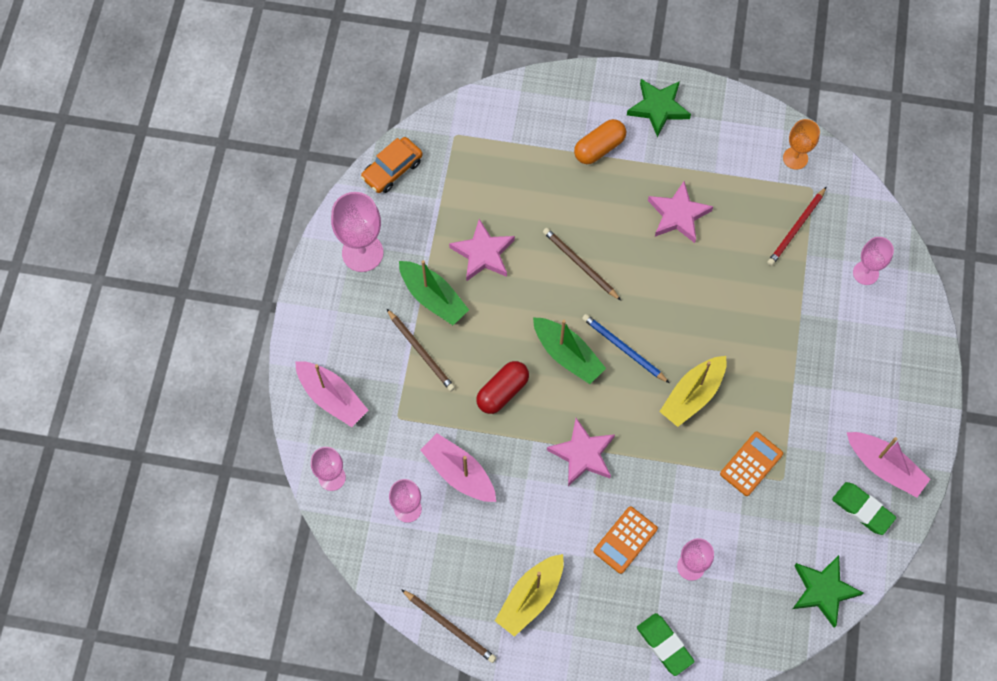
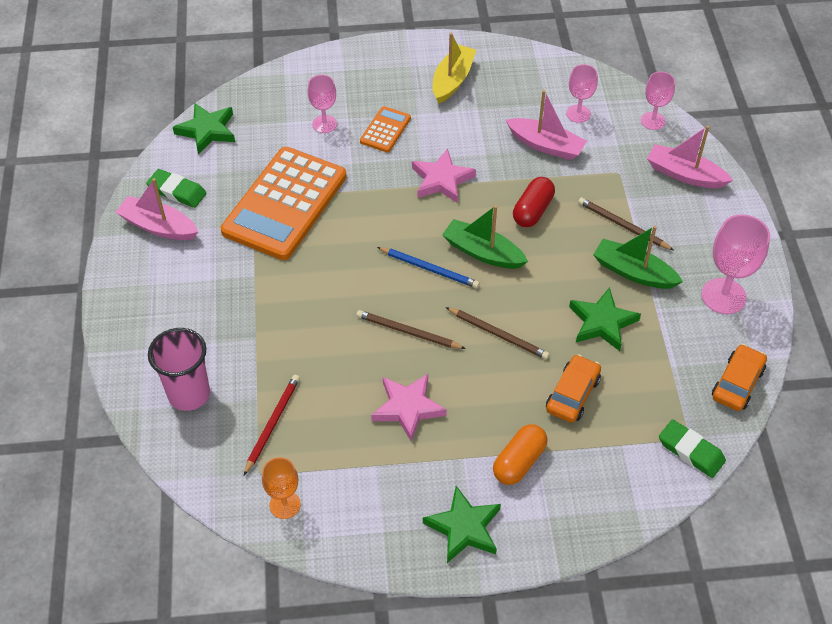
camera: 165 degrees right, 15 degrees down
brown pencil [401,589,496,663] -> brown pencil moved to [356,310,466,349]
pink star [449,219,515,282] -> green star [569,287,641,351]
green eraser [637,613,695,676] -> green eraser moved to [659,419,726,478]
yellow boat [659,356,726,427] -> none
orange calculator [720,432,783,496] -> orange calculator [221,147,347,260], size x2.23
pink goblet [853,237,894,285] -> pink cup [148,328,210,411]
none -> orange car [546,354,601,423]

